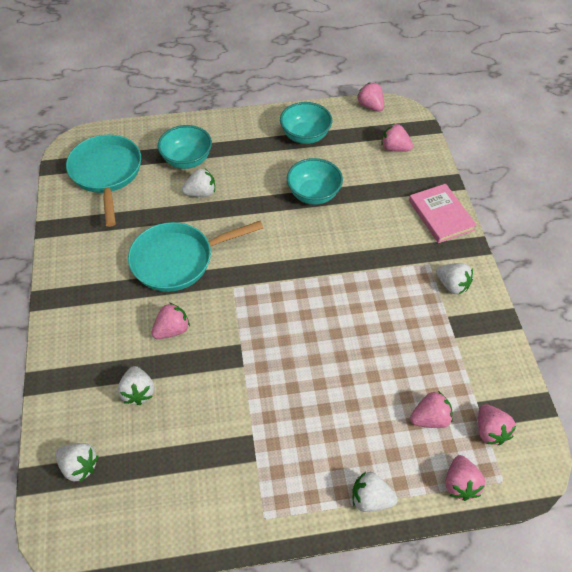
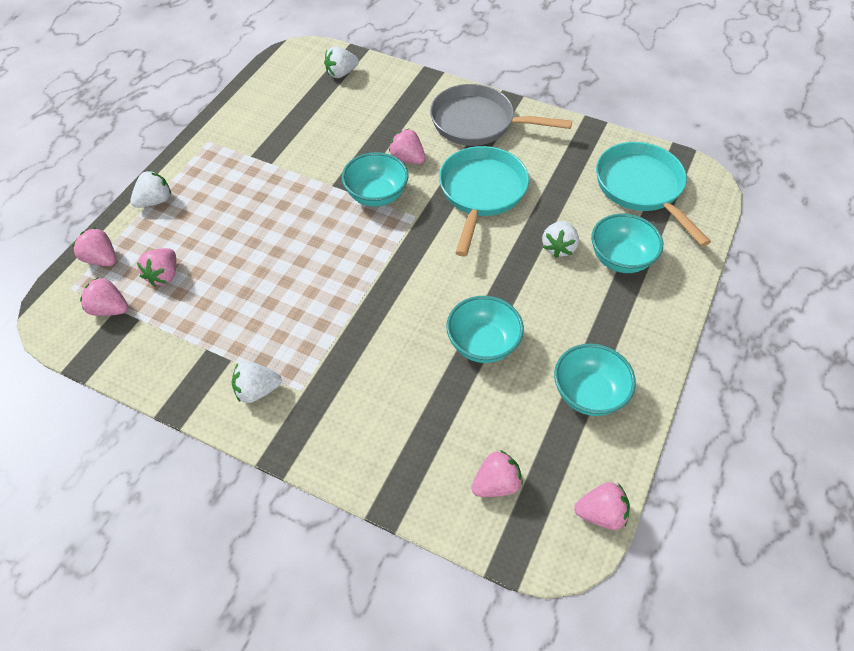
camera: 125 degrees right, 0 degrees up
turquoise pan [66,135,141,227] -> turquoise pan turned 135 degrees counterclockwise [596,142,711,247]
white strawberry [118,366,154,405] -> none
pink strawberry [151,303,190,339] -> pink strawberry turned 135 degrees clockwise [389,129,426,164]
pink book [409,184,477,243] -> none
none -> turquoise bowl [342,152,409,207]
none -> grey pan [430,84,572,146]

